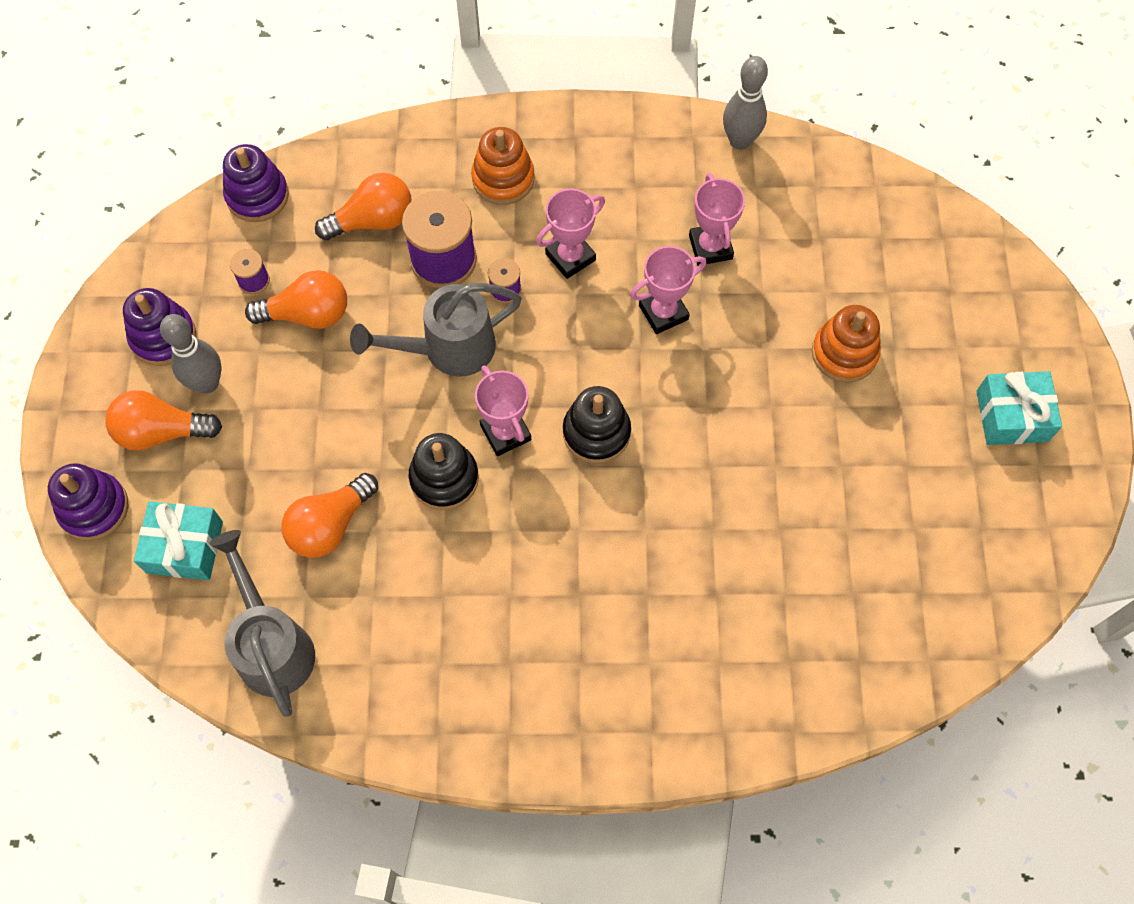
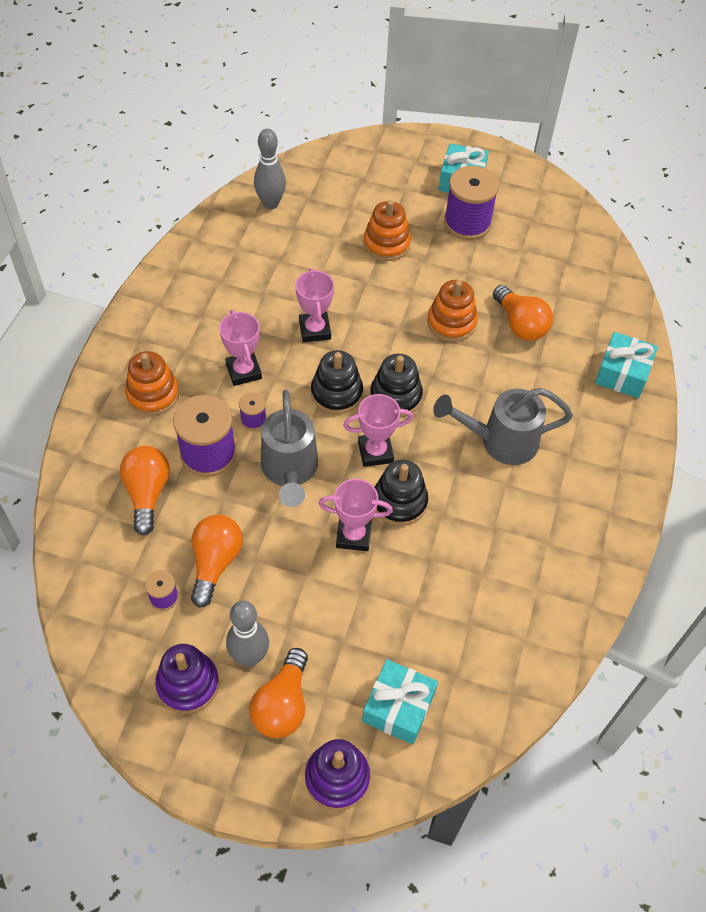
camera: 75 degrees left, 10 degrees down
grey watering can [209,530,315,717] -> grey watering can moved to [433,388,573,465]
purple stacking toy [223,144,289,222] -> none
orange light bulb [281,473,378,558] -> orange light bulb moved to [493,285,553,341]
pink trophy [689,173,745,266] -> pink trophy moved to [319,479,393,551]
grey bowling pin [723,56,768,150] -> grey bowling pin moved to [254,129,286,209]
none -> black stacking toy [311,350,363,414]
none -> orange stacking toy [427,280,478,342]
none -> purple spool [444,166,499,240]
none -> turquoise gift [595,332,658,398]

